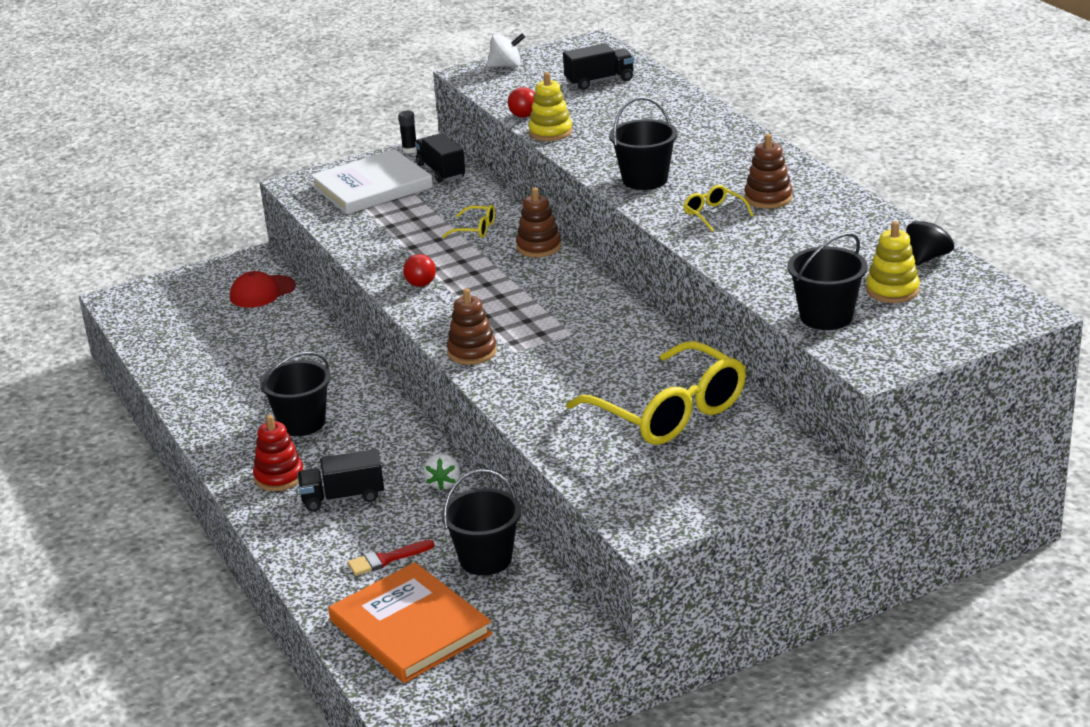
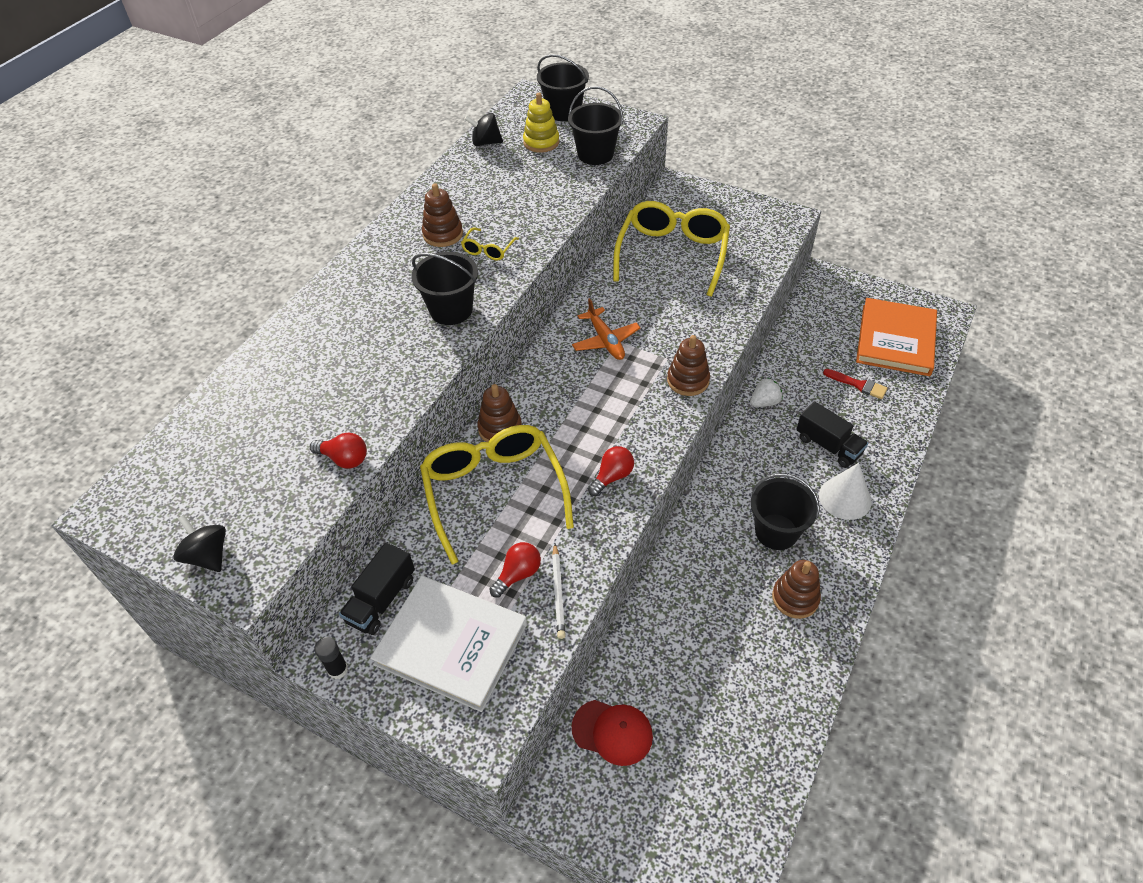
camera: 125 degrees left, 20 degrees up
red stacking toy [253,415,303,491] -> white cone [819,463,872,520]
black bucket [441,469,521,576] -> black bucket moved to [537,54,589,121]
yellow glasses [442,205,495,238] -> yellow glasses [420,425,574,565], size x2.39
white spinning top [487,33,525,67] -> black spinning top [174,515,226,572]
yellow stacking toy [528,72,572,141] -> none
black truck [563,43,634,90] -> none
none -> red light bulb [489,542,541,597]
none -> white pencil [552,544,566,639]
none -> orange plane [572,298,641,360]
none -> brown stacking toy [772,560,821,619]

